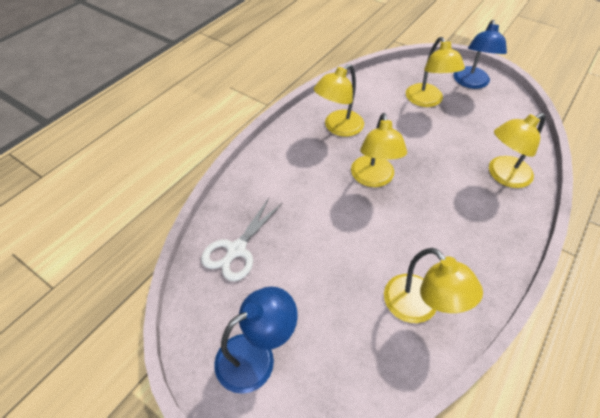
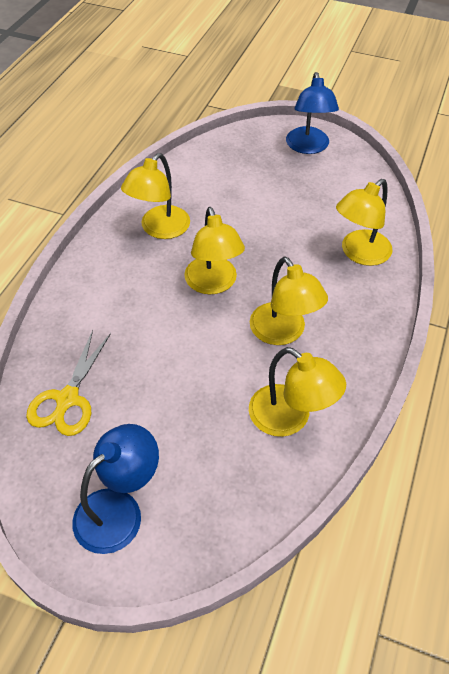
camera: 15 degrees left, 0 degrees up
white scissors [201,198,282,282] -> yellow scissors [26,330,111,436]
yellow lamp [406,37,465,107] -> yellow lamp moved to [250,257,328,345]

